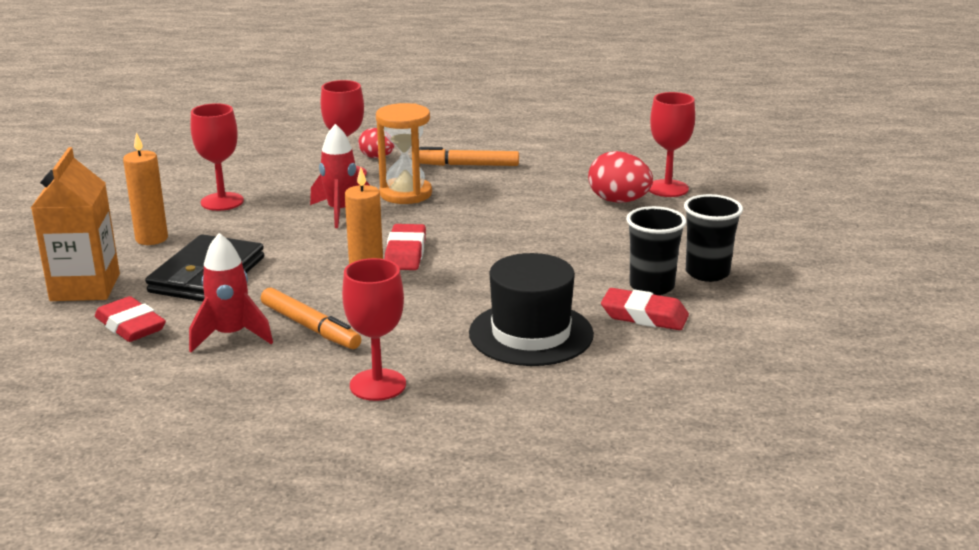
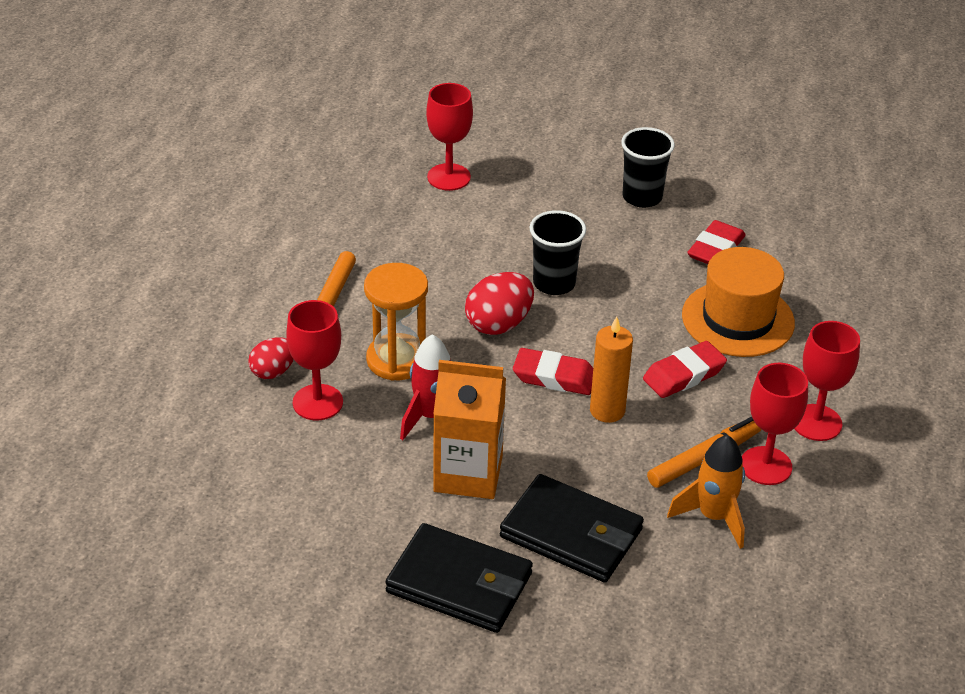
camera: 80 degrees left, 15 degrees up
orange carton [31,147,120,301] -> orange carton moved to [433,360,506,499]
red eraser [95,296,166,342] -> red eraser moved to [643,341,727,398]
orange candle [123,132,168,245] -> black wallet [385,523,533,633]
red rocket [189,233,273,352] -> orange rocket [667,435,745,549]
red goblet [191,103,244,211] -> red goblet moved to [742,363,808,485]
black hat [469,253,594,366] -> orange hat [682,247,795,357]
red egg [588,151,653,203] -> red egg moved to [465,272,534,335]
black cup [626,206,687,295] -> black cup moved to [530,210,586,295]

